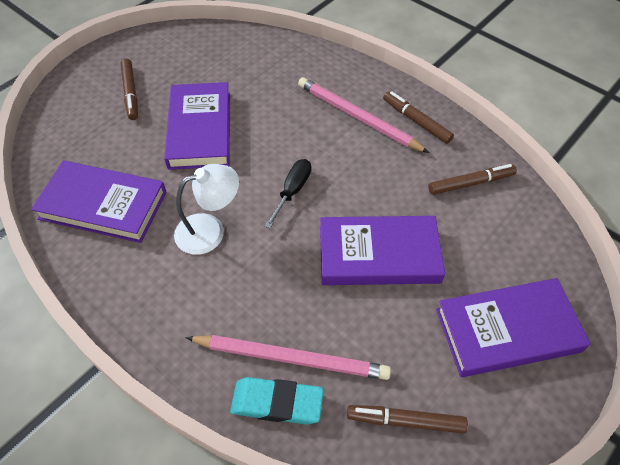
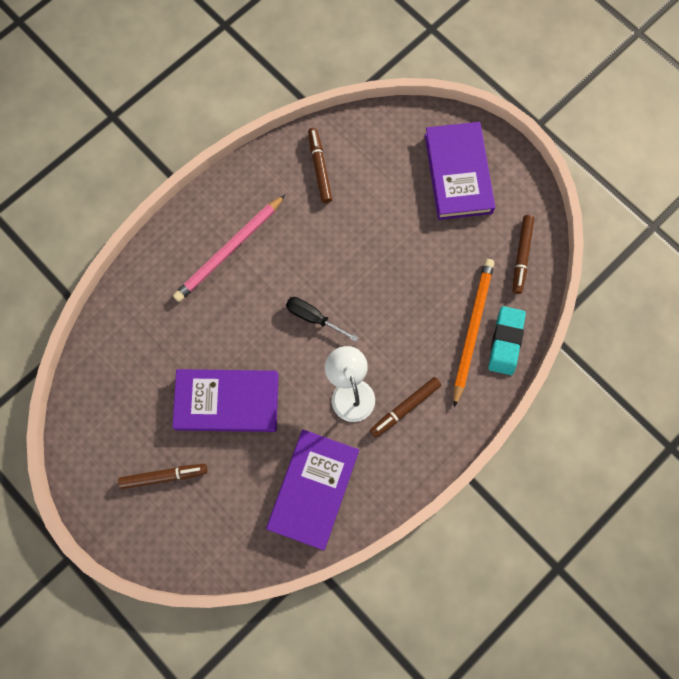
camera: 85 degrees left, 20 degrees up
pink pencil [186,335,391,380] -> orange pencil [454,259,495,408]
purple book [320,216,445,285] -> none
brown marker [383,91,454,144] -> brown marker moved to [370,377,441,438]

